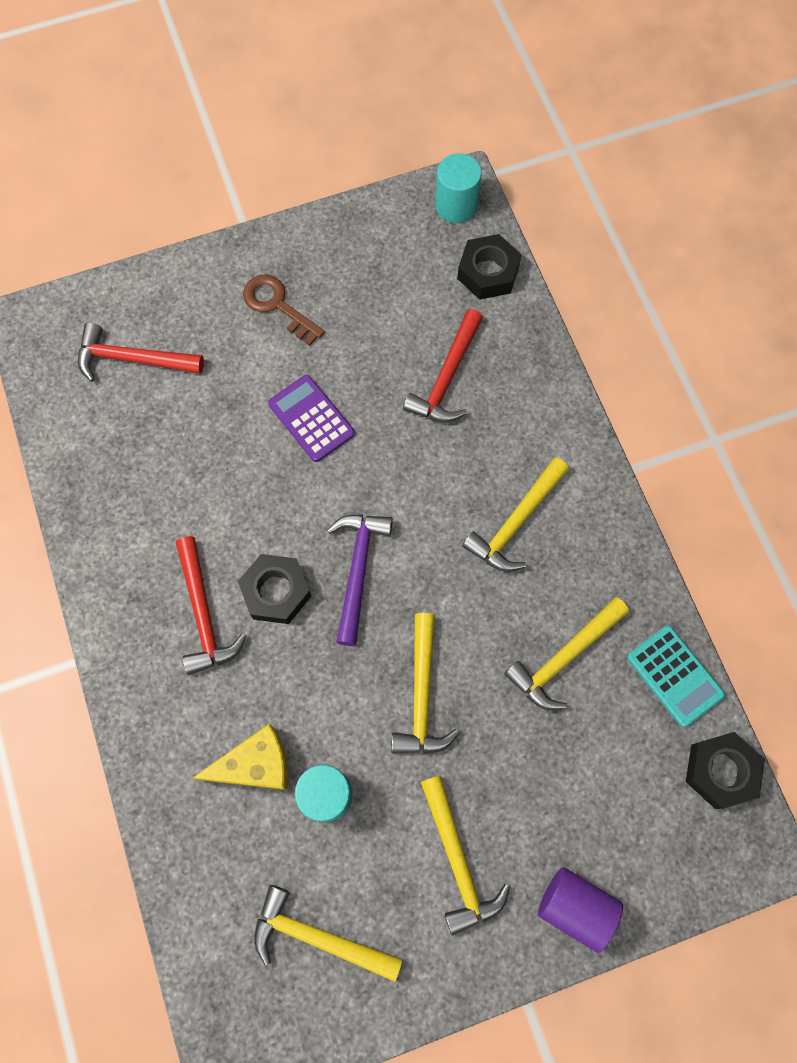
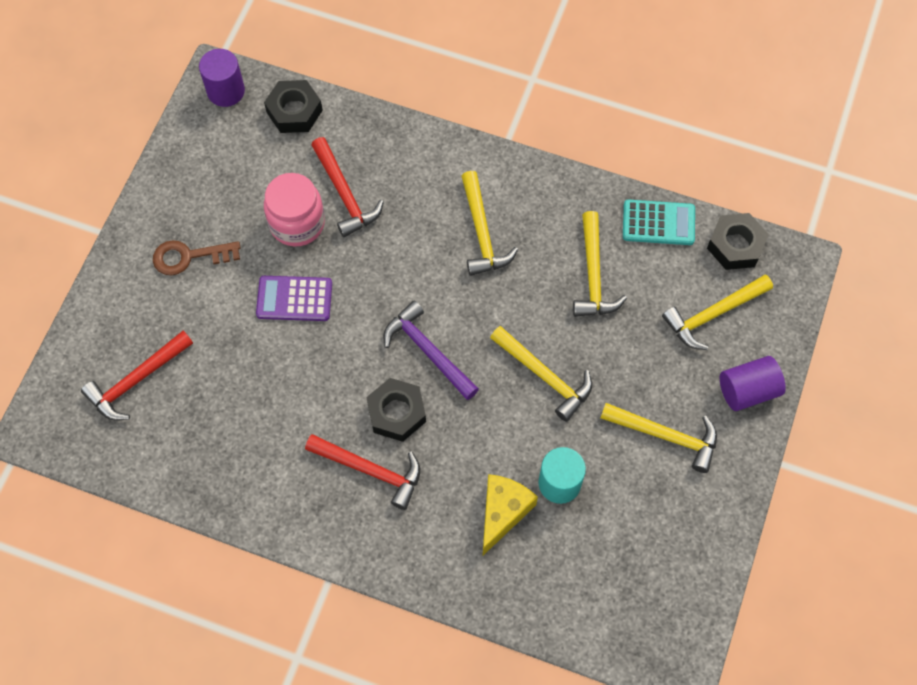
camera: 50 degrees left, 5 degrees down
yellow hammer [254,885,403,982] -> yellow hammer moved to [662,274,773,350]
turquoise cylinder [435,153,482,223] -> purple cylinder [199,49,245,107]
none -> pink jar [264,173,325,247]

